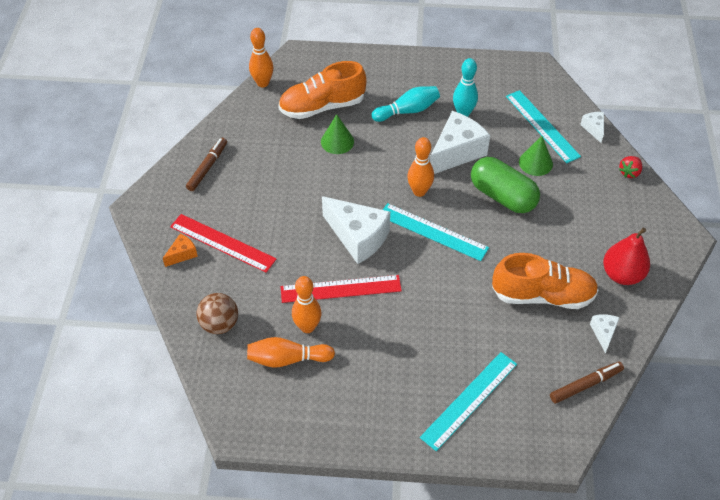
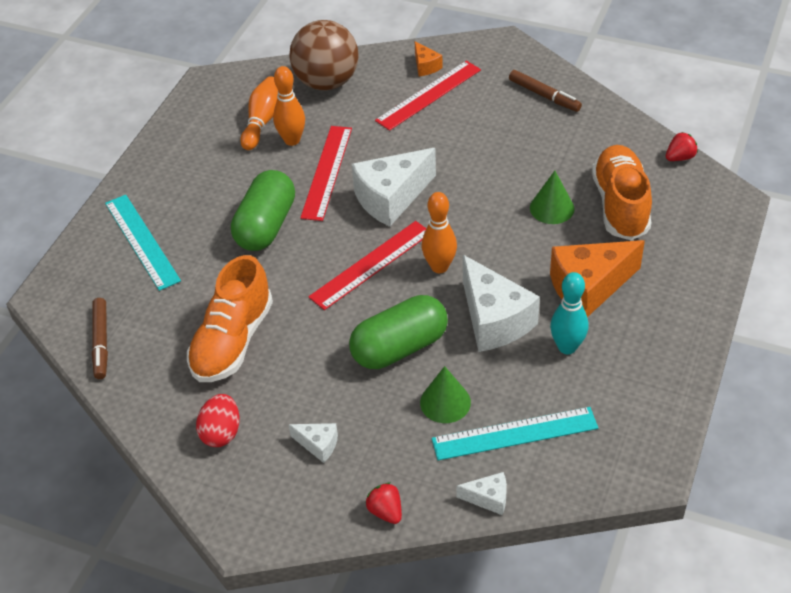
camera: 110 degrees right, 5 degrees down
brown ball [196,293,238,334] -> brown ball [289,20,359,90], size x1.62
orange bowling pin [249,28,273,87] -> red strawberry [666,132,698,161]
turquoise bowling pin [371,86,440,122] -> orange cheese [550,240,645,317]
turquoise ruler [383,203,489,261] -> red ruler [308,221,427,310]
white cheese [590,314,620,353] -> white cheese moved to [288,423,338,463]
red pear [603,228,650,285] -> red egg [196,394,240,447]
none -> green capsule [231,170,295,251]

